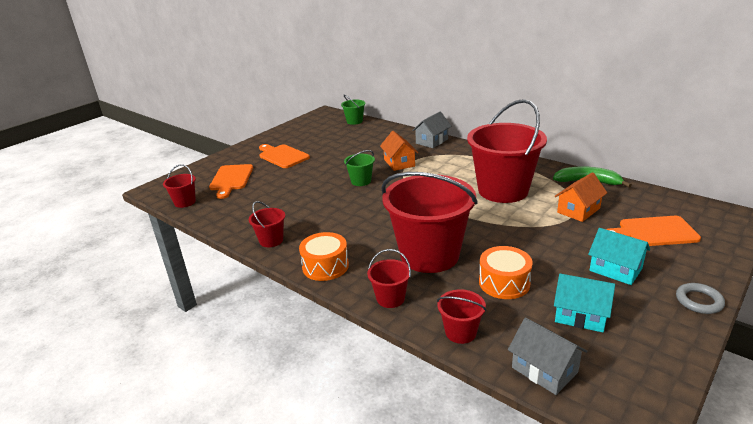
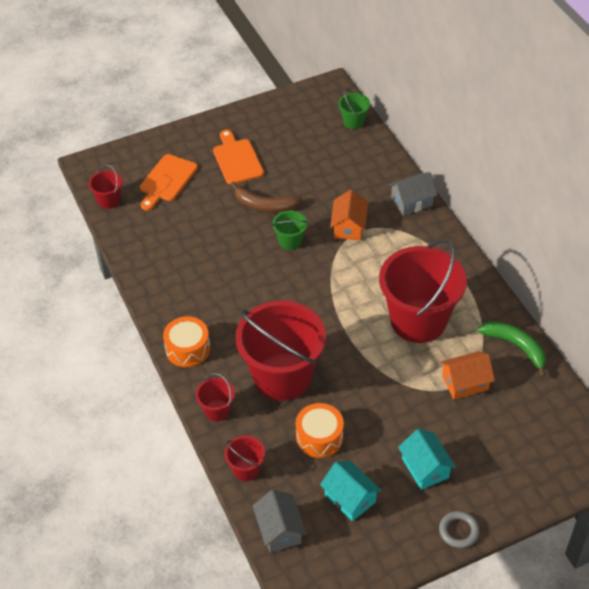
camera: 25 degrees right, 20 degrees up
red bucket [249,201,285,247] -> none
orange cutting board [606,216,701,246] -> none
none -> brown banana [230,182,302,212]

